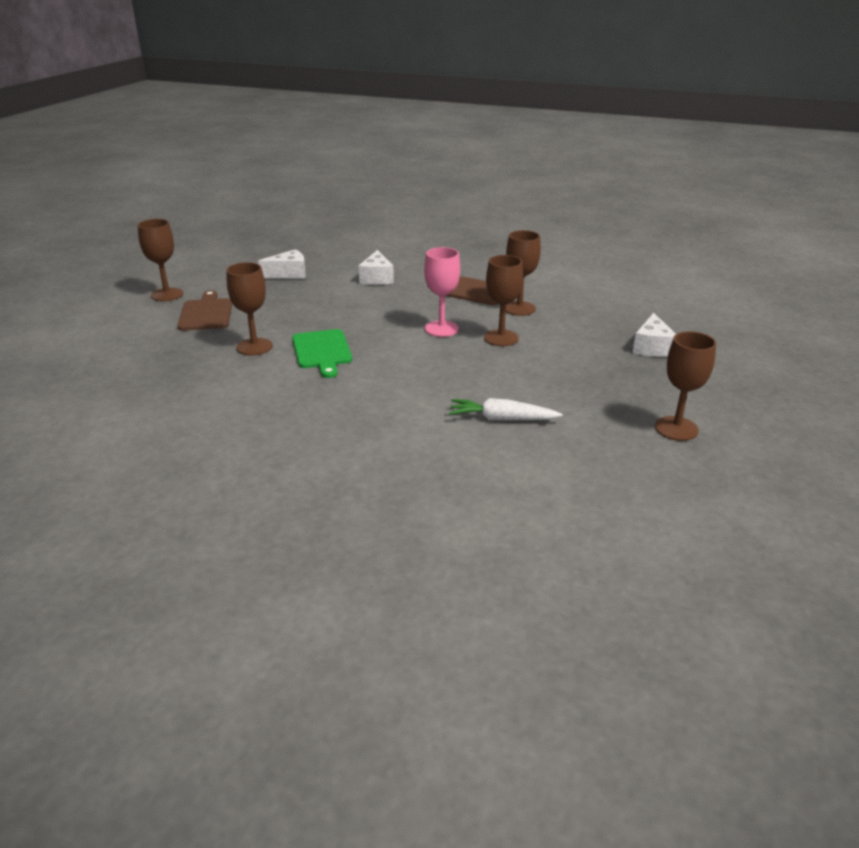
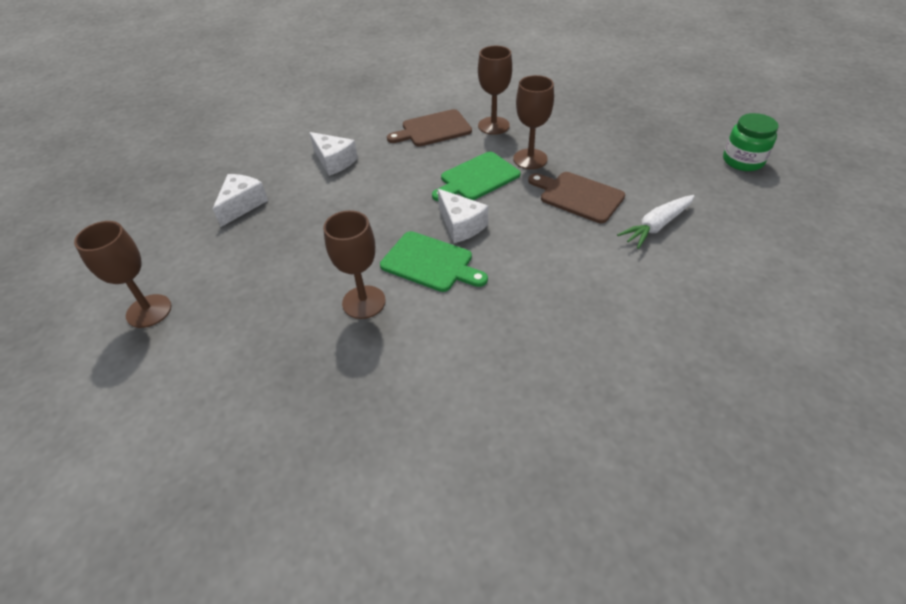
camera: 45 degrees left, 15 degrees up
brown cutting board [177,290,232,331] -> brown cutting board moved to [528,172,625,223]
pink goblet [424,247,460,337] -> green cutting board [432,152,520,201]
white cheese [633,313,676,357] -> white cheese moved to [438,189,488,243]
brown goblet [655,331,716,441] -> green jar [723,113,779,171]

